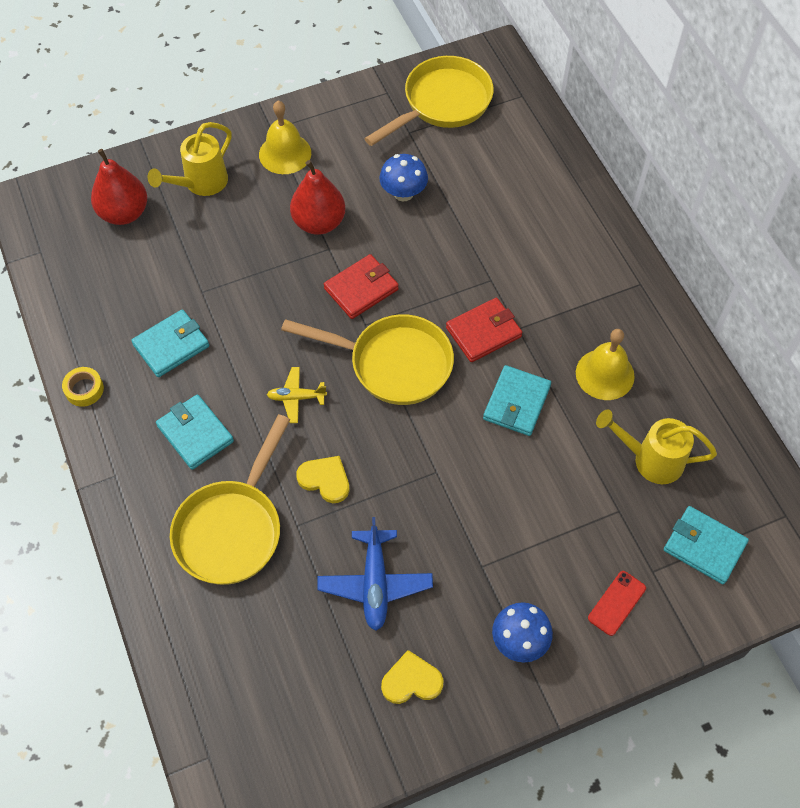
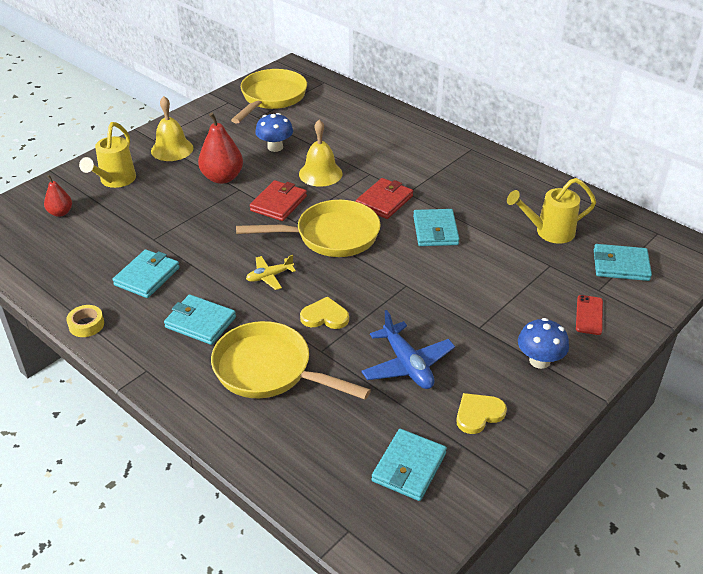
camera: 25 degrees left, 20 degrees down
red pear [91,149,147,225] -> red pear [44,175,72,217], size x0.58
yellow pan [170,414,290,585] -> yellow pan turned 120 degrees clockwise [211,321,371,400]
yellow bell [576,329,635,400] -> yellow bell moved to [299,120,342,187]
none -> turquoise wallet [372,429,447,501]

